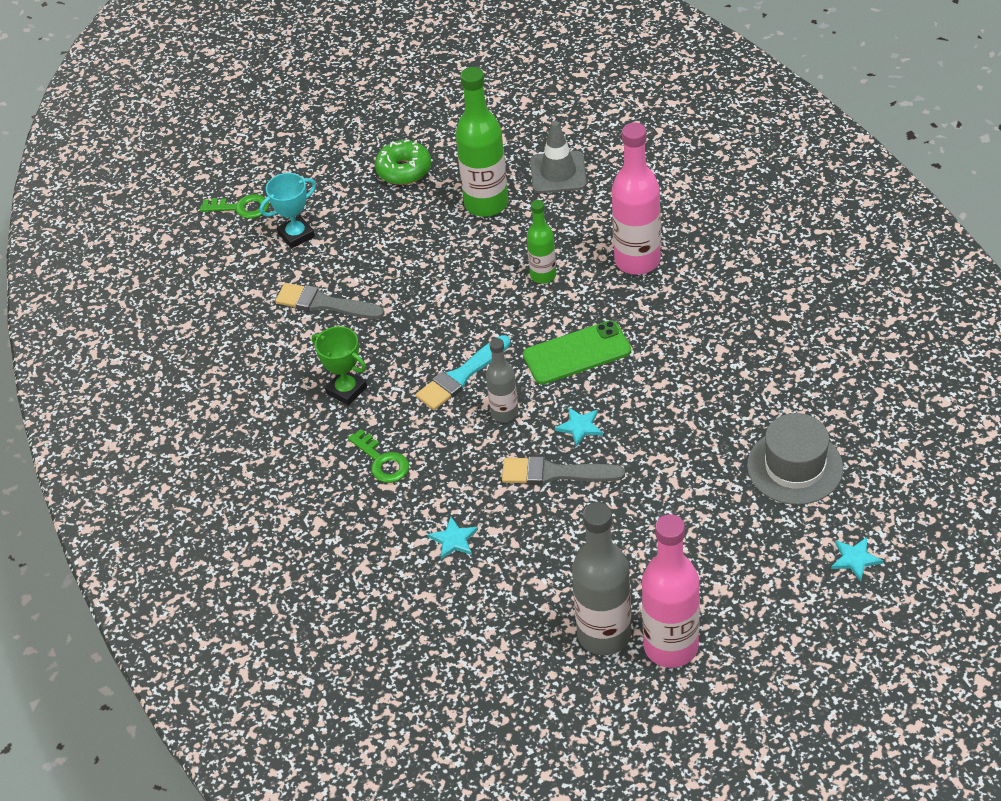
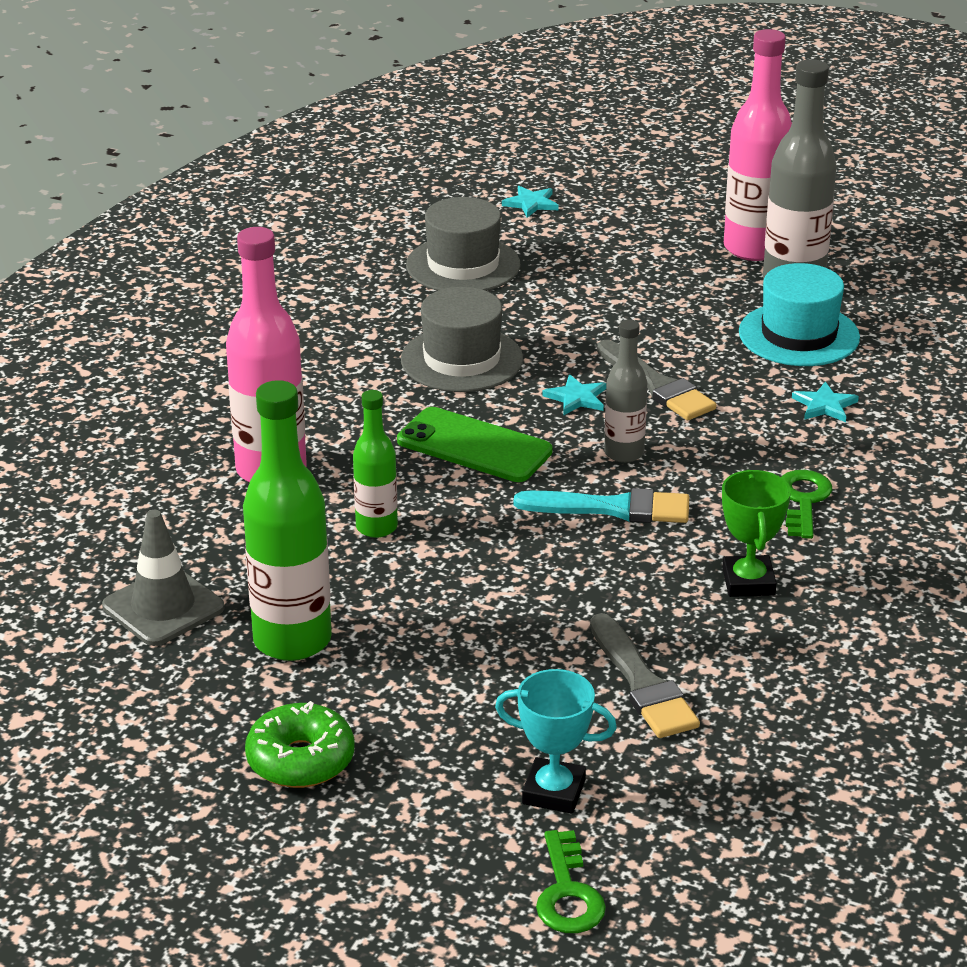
camera: 135 degrees left, 15 degrees down
green key [200,194,269,219] -> green key turned 150 degrees counterclockwise [536,830,606,933]
none -> grey hat [401,287,523,392]
none -> turquoise hat [739,263,860,366]

